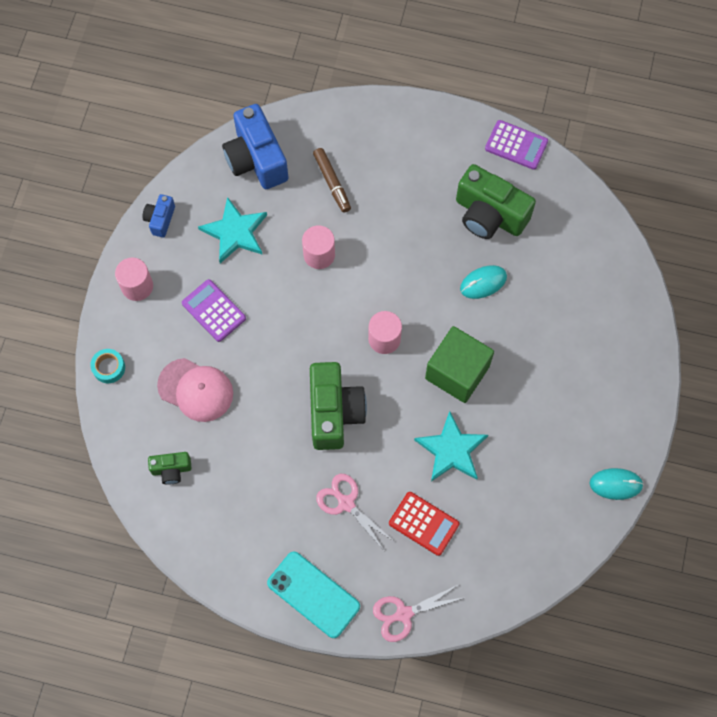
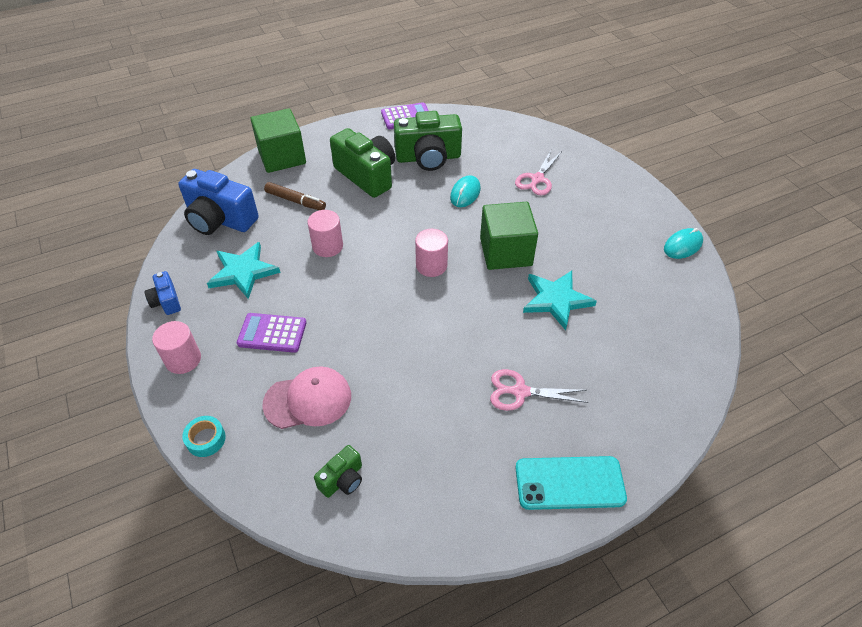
camera: 40 degrees left, 20 degrees down
green camera [310,362,367,450] -> green camera moved to [330,128,395,198]
pink scissors [373,585,465,642] -> pink scissors moved to [515,148,561,195]
red calculator [389,492,460,556] -> none
none -> green cube [251,108,306,173]

